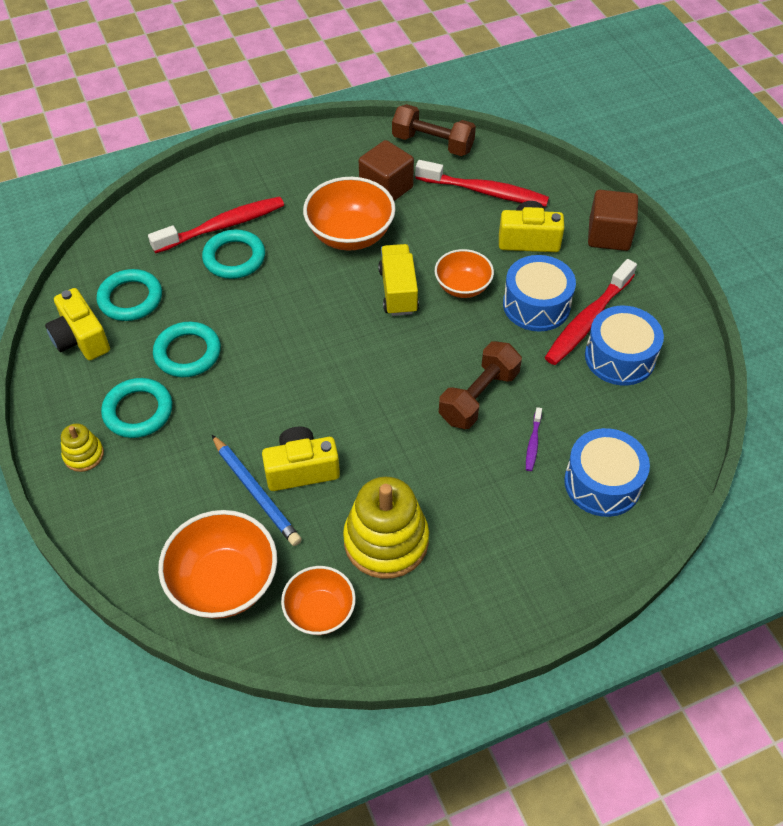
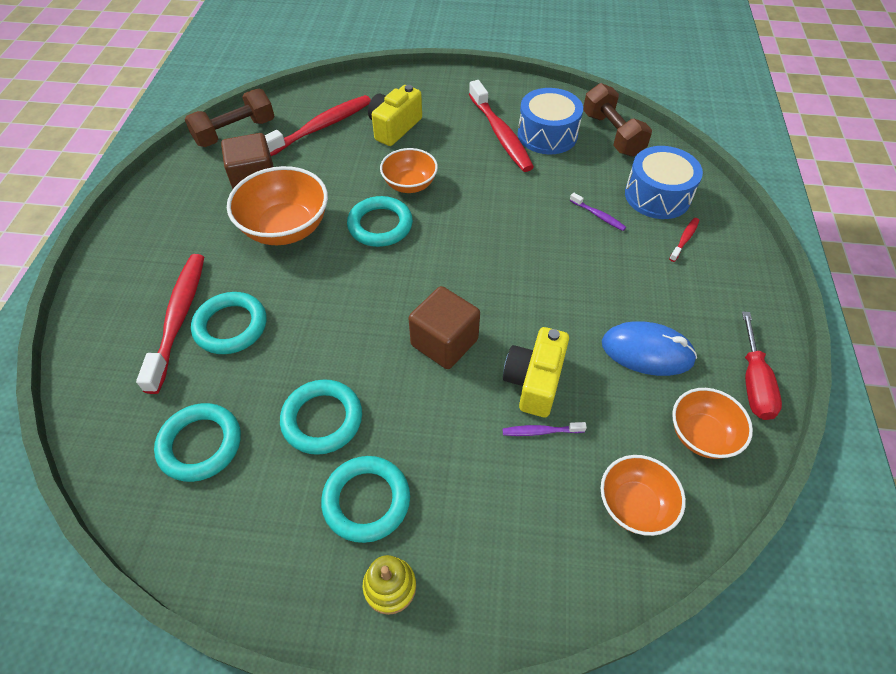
camera: 60 degrees left, 0 degrees up
yellow camera [45,288,110,360] -> none
orange bowl [158,510,277,619] -> orange bowl [601,455,686,536], size x0.63
blue pencil [212,435,302,546] -> purple toothbrush [503,422,587,436]
yellow stacking toy [343,477,429,579] -> blue mouse [602,321,697,376]
yellow truck [378,244,419,316] -> turquoise ring [347,196,413,247]
brown dumbbell [439,341,522,429] -> brown dumbbell moved to [583,83,652,156]
blue drum [503,255,576,332] -> none
brown cube [588,190,638,251] -> brown cube moved to [408,286,480,369]
none -> red toothbrush [669,218,699,262]
none -> red screwdriver [742,311,782,420]

